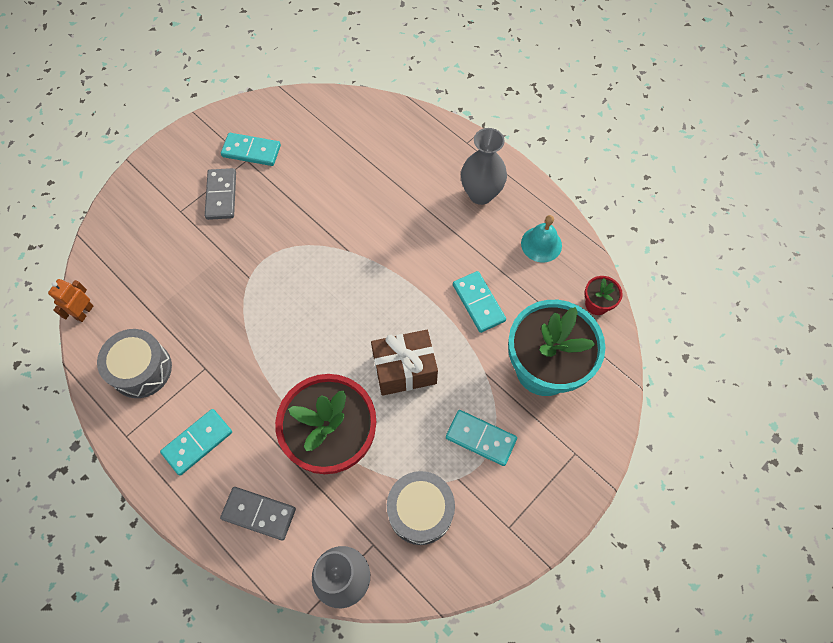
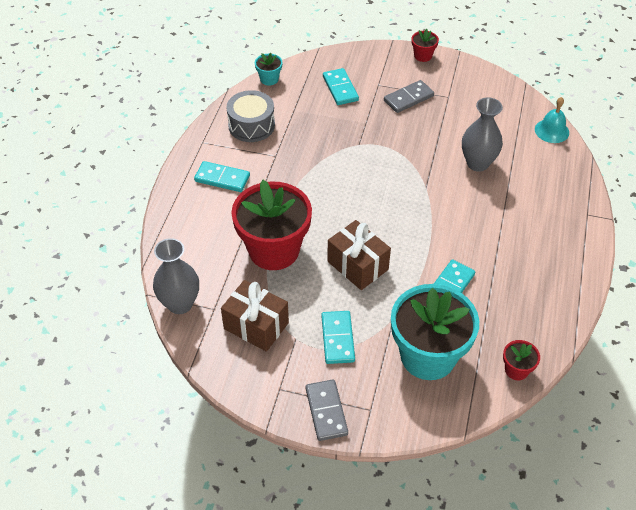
camera: 60 degrees right, 15 degrees down
orange robot [48,279,93,322] -> turquoise flower pot [255,53,282,86]
grey domino [220,487,296,541] -> grey domino moved to [306,380,348,441]
turquoise domino [221,133,281,166] -> turquoise domino moved to [323,68,359,105]
grey drum [387,471,455,545] -> brown gift [221,280,289,352]
grey vase [461,128,507,205] -> grey vase moved to [462,97,503,172]
turquoise bell [521,215,562,263] -> turquoise bell moved to [535,97,569,143]
none -> red flower pot [412,29,439,62]

